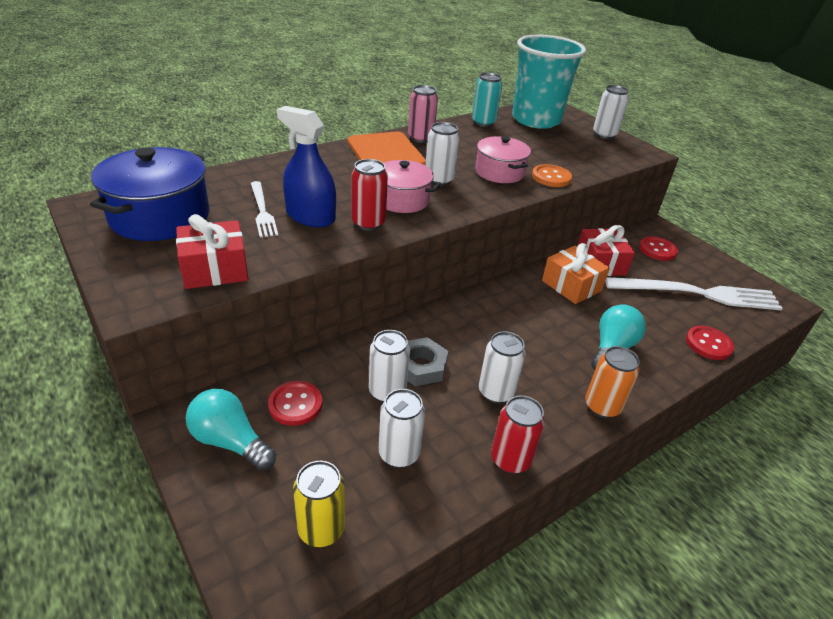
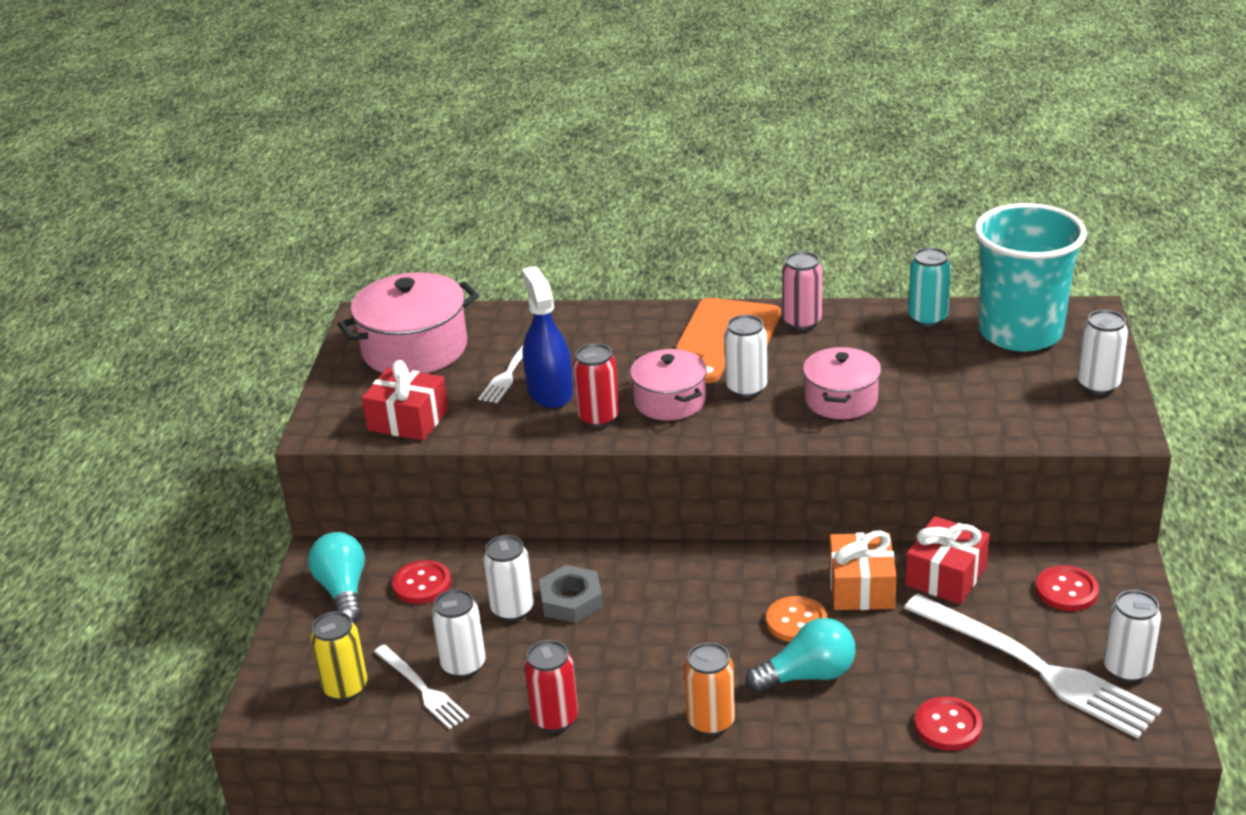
camera: 45 degrees right, 5 degrees down
blue pot [90,147,210,241] -> pink pot [338,272,479,374]
white can [479,331,526,404] -> white can moved to [1103,590,1161,683]
orange button [532,164,572,187] -> orange button moved to [766,596,828,642]
none -> white fork [374,644,469,729]

